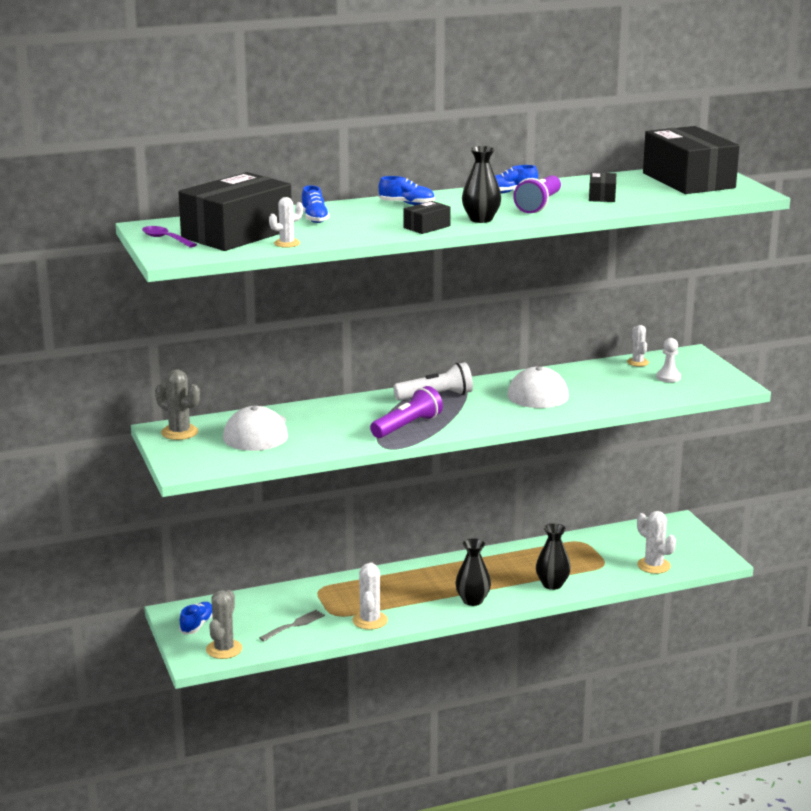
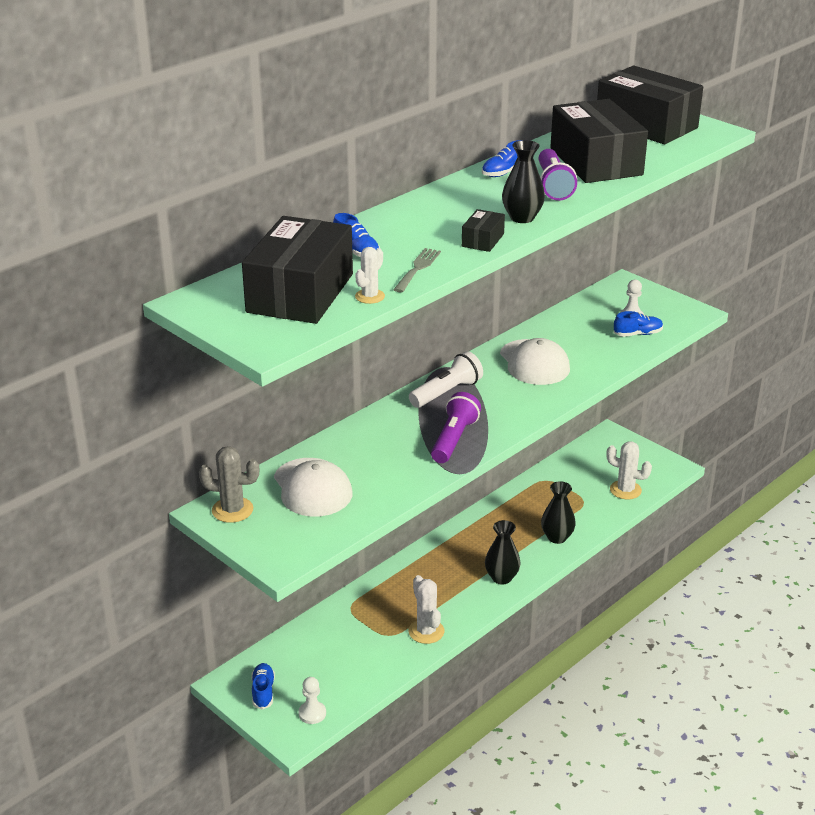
camera: 25 degrees left, 10 degrees up
purple spoon [142,226,197,248] -> none
grey cactus [206,590,242,659] -> white pawn [298,677,326,724]
grey fork [259,610,325,641] -> grey fork moved to [393,248,441,293]
blue shoe [379,176,435,205] -> blue shoe moved to [614,311,663,337]
black box [589,172,616,202] -> black box [550,99,648,183], size x2.33
white cactus [627,325,649,366] -> none

